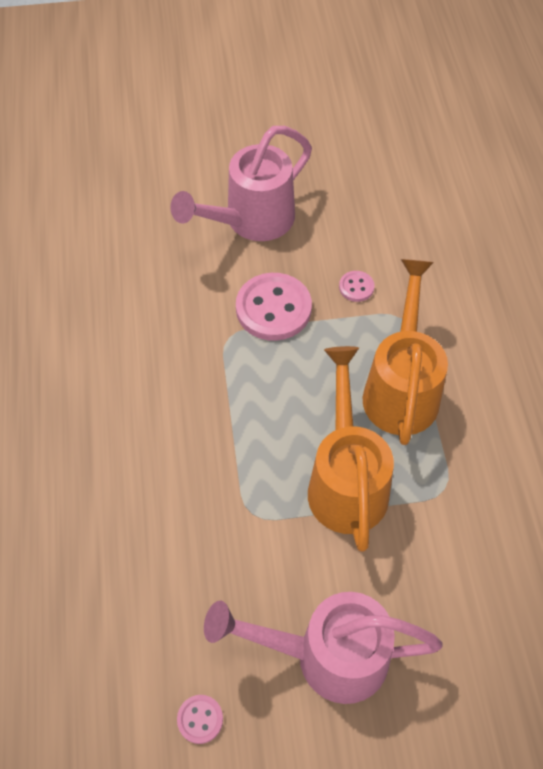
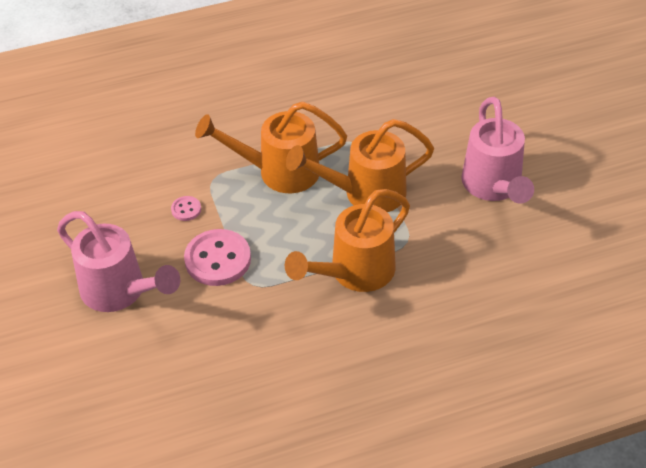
camera: 100 degrees left, 10 degrees down
pink button [177,695,223,744] -> none
none -> orange watering can [285,189,410,292]

